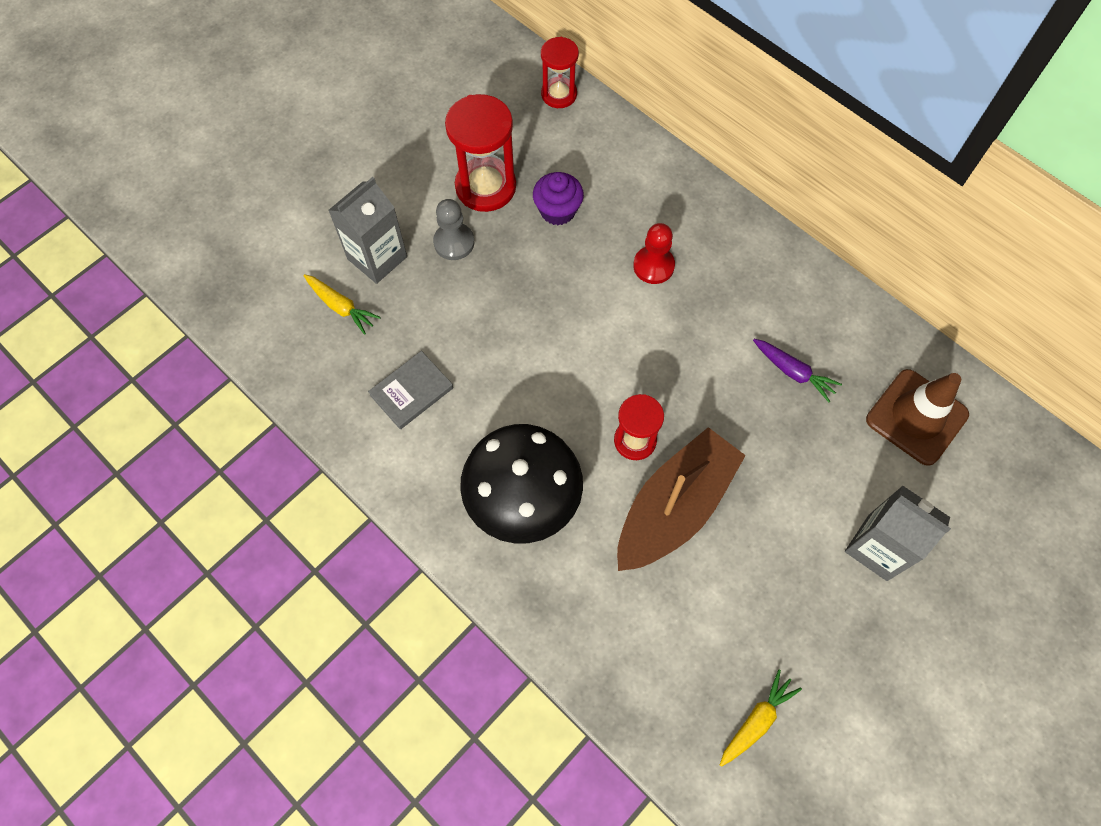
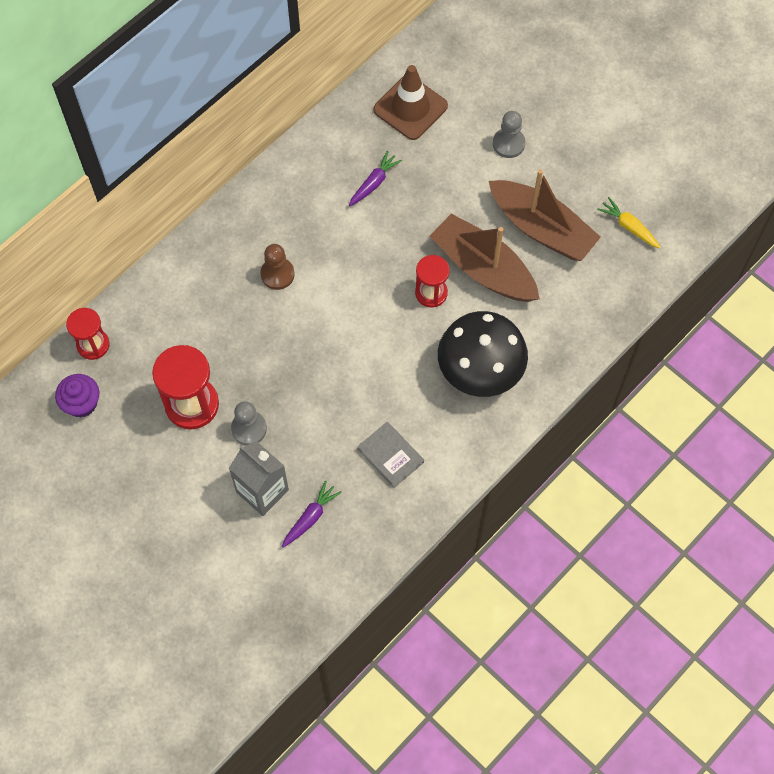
camera: 90 degrees left, 0 degrees up
yellow carrot [304,274,381,335] -> purple carrot [282,480,342,547]
purple cupcake [533,172,584,225] -> purple cupcake moved to [55,374,99,418]
red pawn [633,223,675,284] -> brown pawn [260,244,295,290]
grey carton [845,485,951,581] -> grey pawn [493,111,525,158]
none -> brown boat [489,169,601,261]

